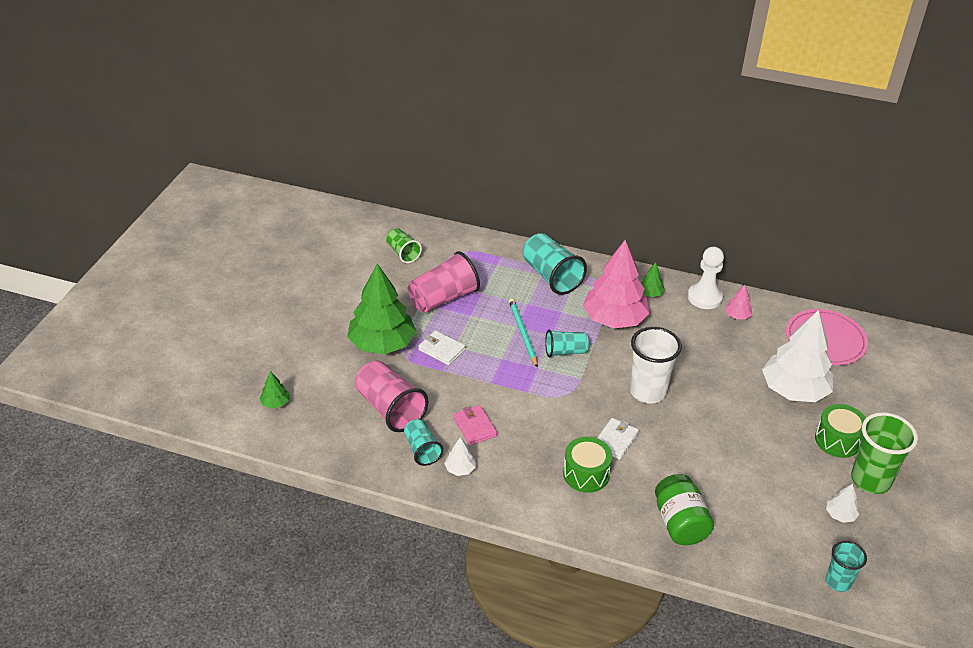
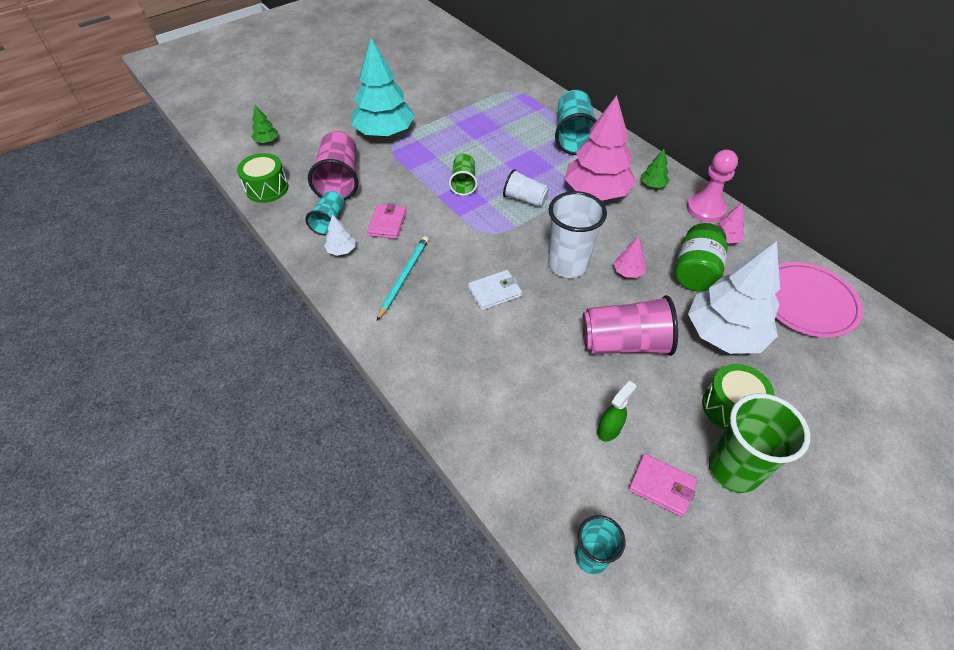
camera: 35 degrees right, 10 degrees up
green tree [347,263,416,355] -> turquoise tree [351,38,415,137]
green cup [386,228,422,263] -> green cup moved to [449,154,477,196]
pink cup [408,251,480,313] -> pink cup moved to [582,295,678,356]
white wallet [418,330,466,365] -> none
turquoise pencil [509,298,538,368] -> turquoise pencil moved to [377,236,429,321]
turquoise cup [545,330,589,358] -> white cup [503,169,549,207]
green drum [563,437,612,493] -> green drum moved to [237,153,288,203]
green jar [655,474,714,545] -> green jar moved to [675,223,728,292]
white pawn [688,247,724,309] -> pink pawn [687,150,738,222]
white tree [826,483,859,523] -> pink wallet [629,454,697,517]
none -> green spray bottle [597,381,636,442]
none -> pink tree [614,237,646,278]

